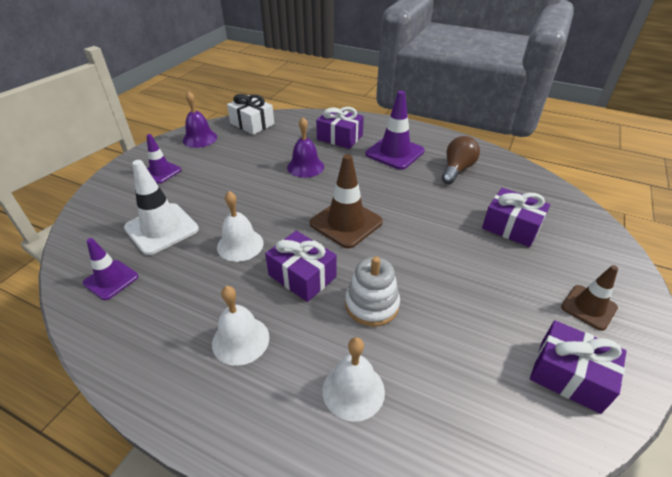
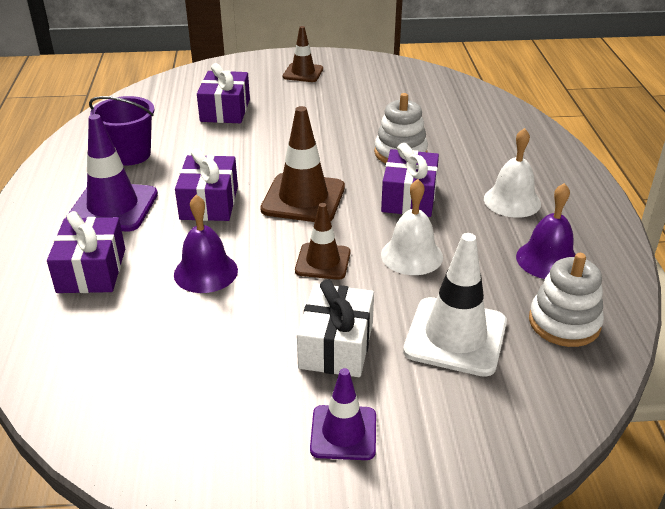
camera: 120 degrees left, 5 degrees down
purple traffic cone [83,238,138,300] -> white stacking toy [529,253,604,347]
purple bell [183,91,217,148] -> purple bell moved to [516,183,576,279]
white gift [227,94,274,135] -> white gift moved to [297,279,374,377]
white bell [322,337,385,422] -> none
brown light bulb [442,136,480,184] -> purple bucket [89,96,154,166]
purple gift [530,320,627,414] -> purple gift moved to [175,148,238,221]
none -> brown traffic cone [295,203,350,280]

